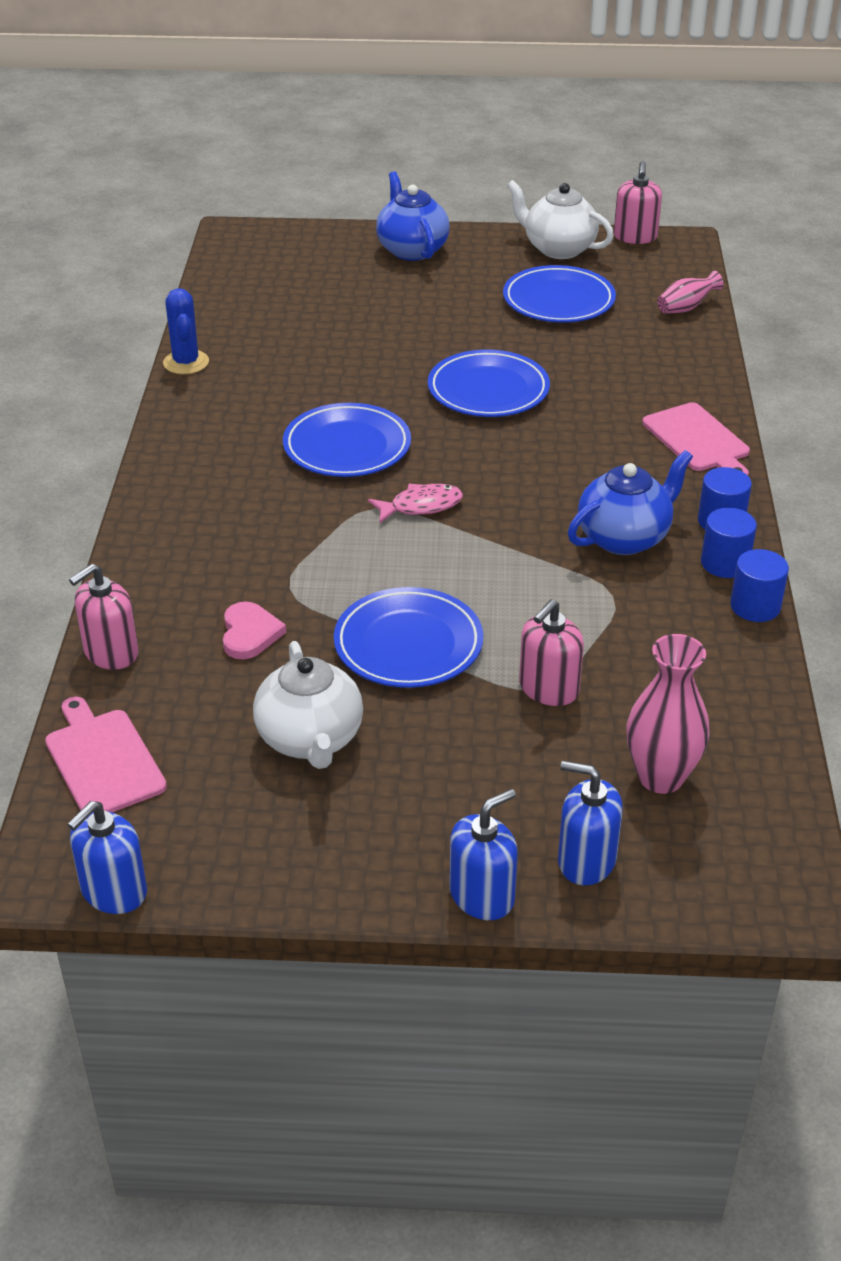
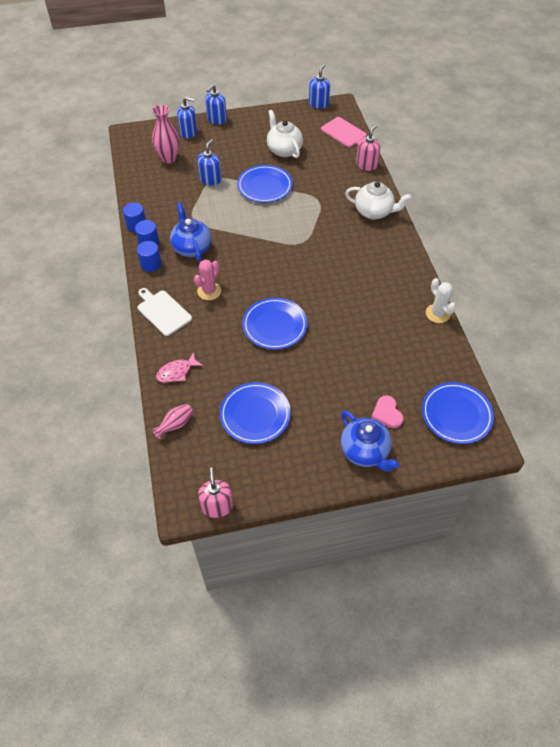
camera: 165 degrees right, 15 degrees up
blue cactus [163,288,209,374] -> white cactus [426,278,456,323]
pink heart [223,601,286,659] -> pink heart moved to [371,395,404,428]
blue plate [283,403,411,477] -> blue plate moved to [422,382,494,444]
pink fish [368,484,463,524] -> pink fish moved to [156,352,203,383]
white teapot [507,180,614,259] -> white teapot moved to [345,182,411,219]
pink soap dispenser [519,599,584,706] -> blue soap dispenser [197,139,221,186]
blue teapot [568,450,693,555] -> blue teapot turned 120 degrees clockwise [170,203,211,261]
pink cutting board [642,402,750,475] -> white cutting board [138,288,192,336]
none -> pink cactus [194,260,221,300]

